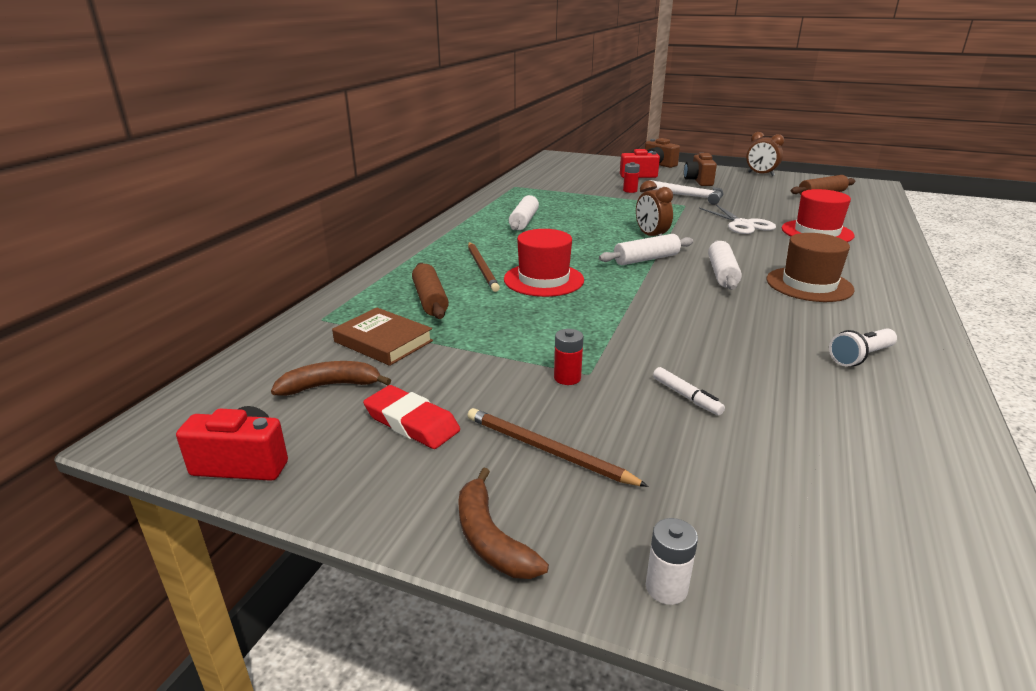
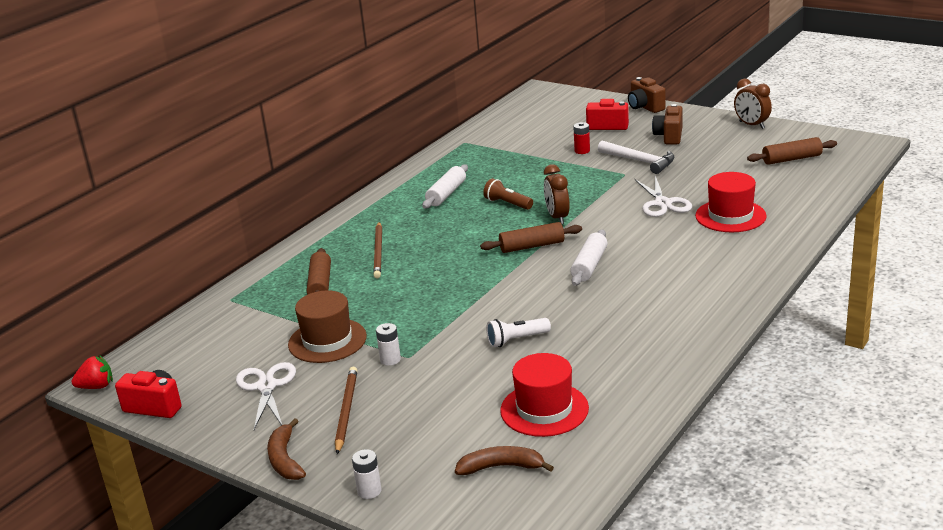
camera: 15 degrees right, 0 degrees up
brown banana [271,361,391,396] -> brown banana moved to [455,446,554,475]
brown book [332,307,433,366] -> none
red eraser [363,385,460,449] -> white scissors [236,362,296,430]
brown pencil [468,408,649,487] -> brown pencil turned 45 degrees clockwise [335,367,358,454]
red hat [504,229,584,297] -> red hat moved to [500,353,589,437]
red battery [554,329,583,385] -> white battery [376,323,401,366]
white rolling pin [599,234,693,265] -> brown rolling pin [480,222,582,253]
white marker [653,367,725,415] -> none
brown hat [767,233,855,302] -> brown hat moved to [288,290,367,363]
white flashlight [829,328,897,367] -> white flashlight moved to [486,318,551,347]
none -> red strawberry [72,355,113,389]
none -> brown flashlight [483,178,533,210]

